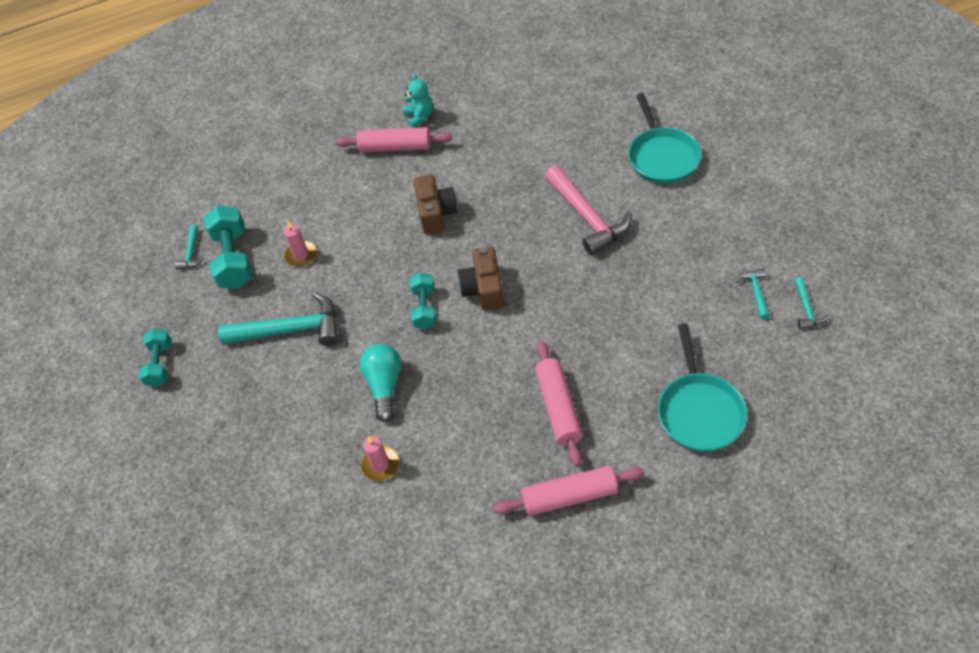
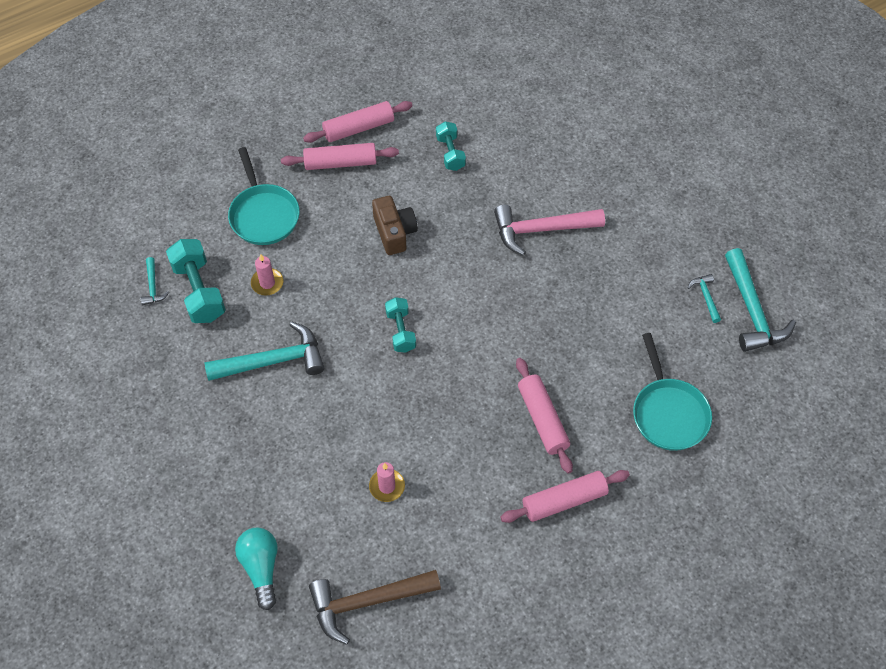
camera: 15 degrees left, 5 degrees up
turquoise dumbbell [138,328,171,387] -> turquoise dumbbell moved to [436,121,466,171]
turquoise light bulb [360,344,401,422] -> turquoise light bulb moved to [235,528,278,610]
turquoise teddy bear [402,74,433,128] -> pink rolling pin [303,101,413,143]
brown camera [458,246,504,311] -> none
pink hammer [545,166,631,255] -> pink hammer turned 120 degrees clockwise [494,205,605,256]
turquoise pan [628,93,702,184] -> turquoise pan moved to [228,147,300,245]
turquoise hammer [794,277,829,329] -> turquoise hammer [725,248,796,352], size x2.10
none -> brown hammer [309,570,441,645]

